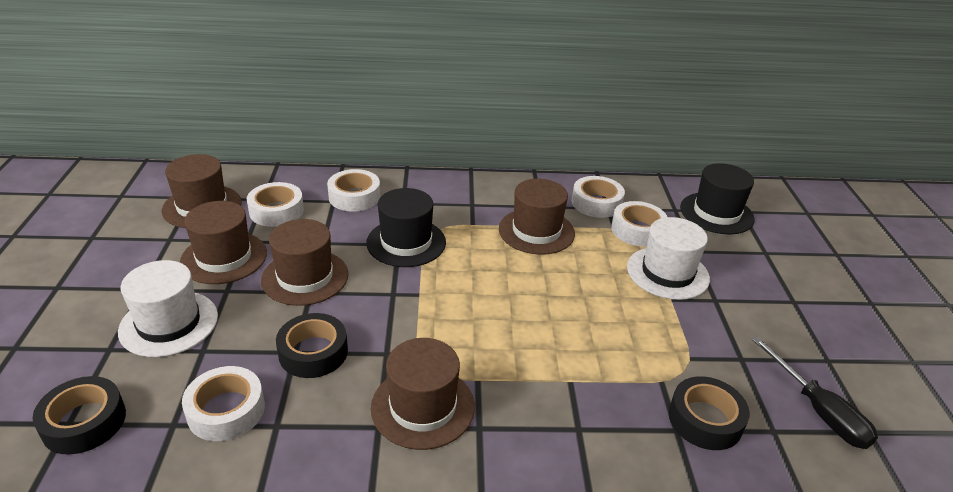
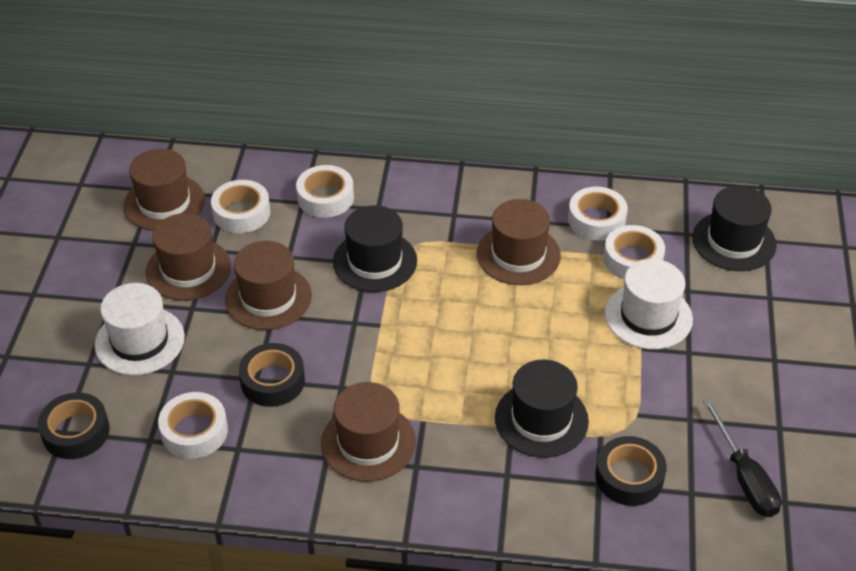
camera: 10 degrees right, 10 degrees up
none -> black hat [495,360,589,457]

